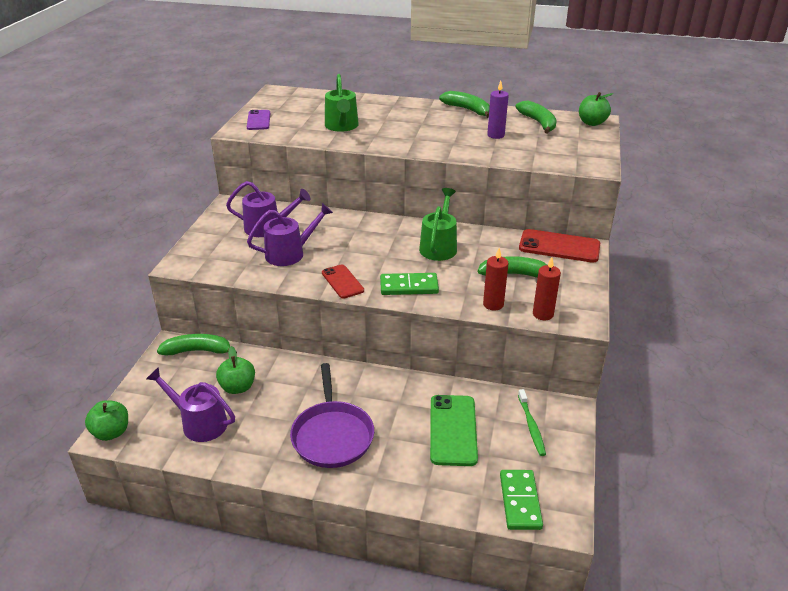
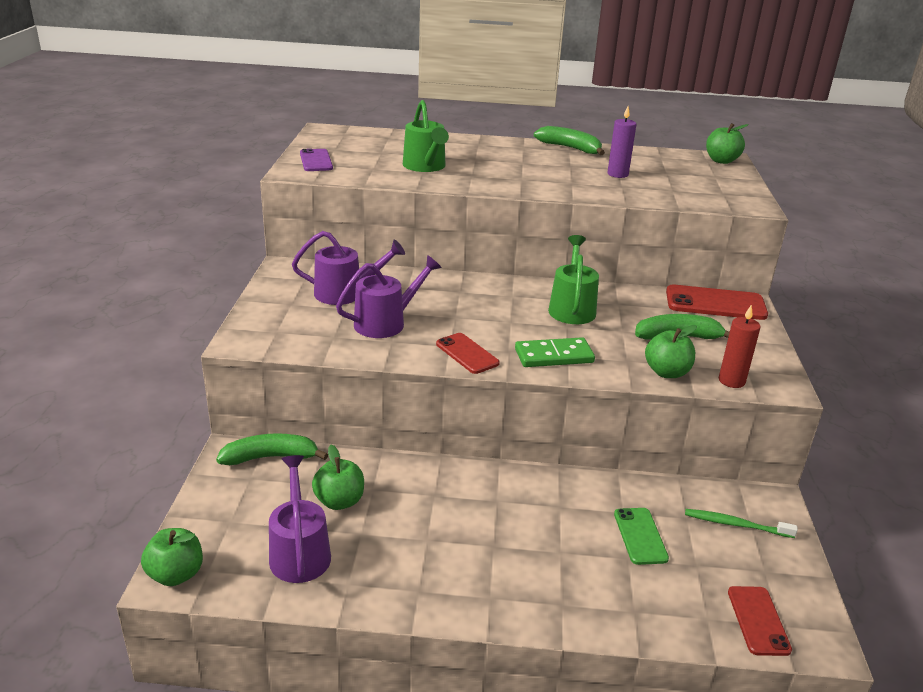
camera: 10 degrees left, 5 degrees down
purple watering can [146,367,235,442] -> purple watering can turned 60 degrees clockwise [269,455,331,583]
purple pan [290,363,374,468] -> none
green phone [430,395,478,466] -> green phone [614,508,669,565], size x0.63
red candle [483,248,509,310] -> green apple [645,325,697,378]
green domino [500,470,543,530] -> red phone [728,586,792,656]
green banana [515,101,557,134] -> none
green toothbrush [518,389,546,456] -> green toothbrush turned 120 degrees clockwise [685,509,798,538]

